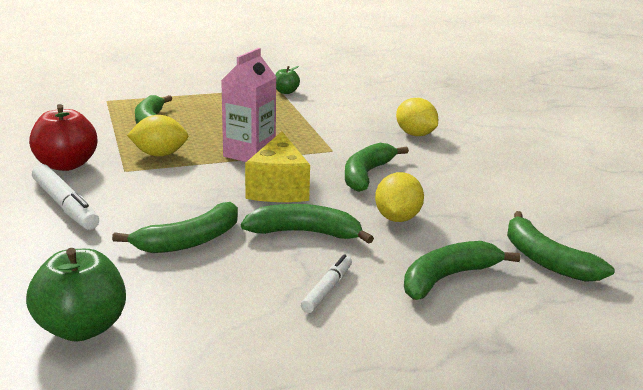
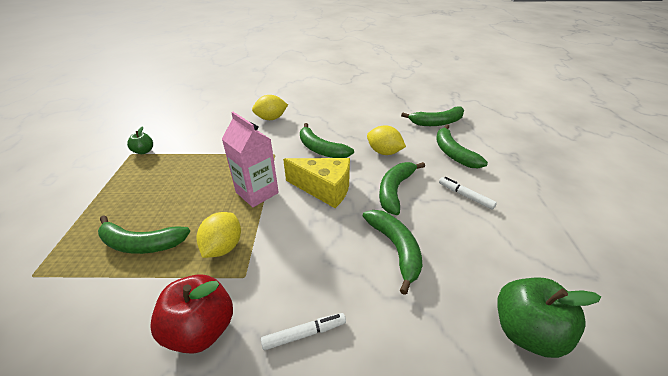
camera: 70 degrees left, 15 degrees up
white marker [32,164,99,230] -> white marker [261,313,346,350], size x0.61

